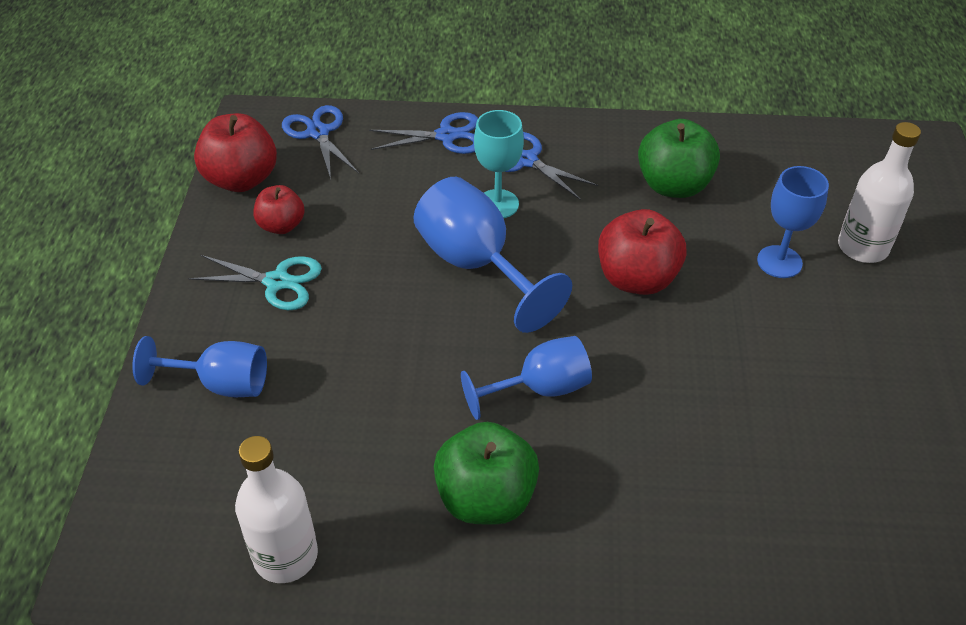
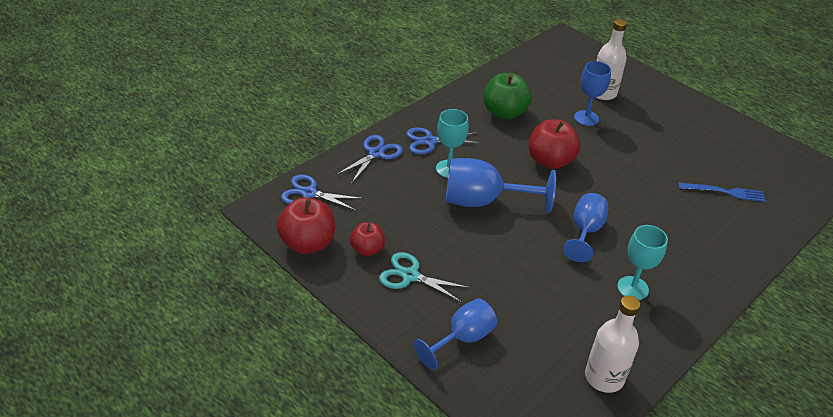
camera: 50 degrees left, 5 degrees down
turquoise scissors [188,255,322,310] -> turquoise scissors turned 120 degrees counterclockwise [379,252,470,303]
green apple [434,422,539,525] -> turquoise goblet [617,225,668,300]
none -> blue fork [678,183,766,202]

